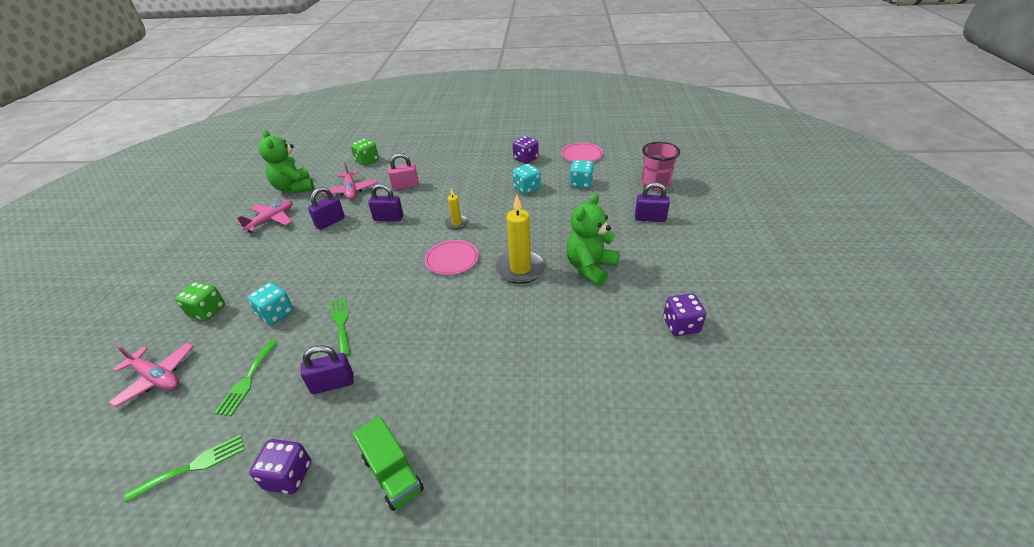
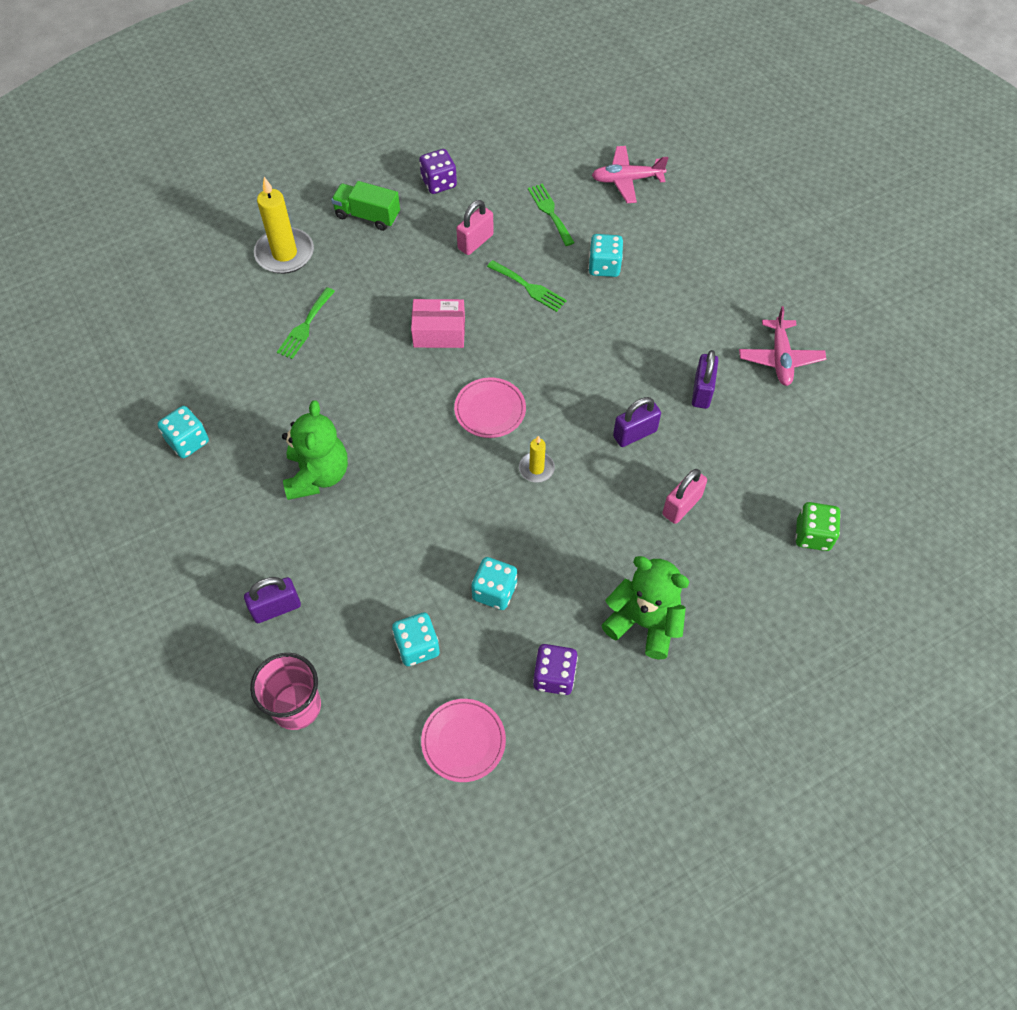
camera: 145 degrees right, 20 degrees up
green fork [124,434,244,503] -> green fork moved to [277,287,335,359]
green dice [175,281,225,321] -> none
green teddy bear [259,130,314,193] -> green teddy bear moved to [601,556,689,659]
purple padlock [301,345,354,394] -> pink padlock [456,200,494,255]
pink plane [322,162,378,200] -> none
yellow candle [495,195,546,284] -> yellow candle moved to [254,177,314,274]
purple dice [663,293,706,336] -> turquoise dice [157,406,209,458]
none -> pink box [411,299,465,348]

